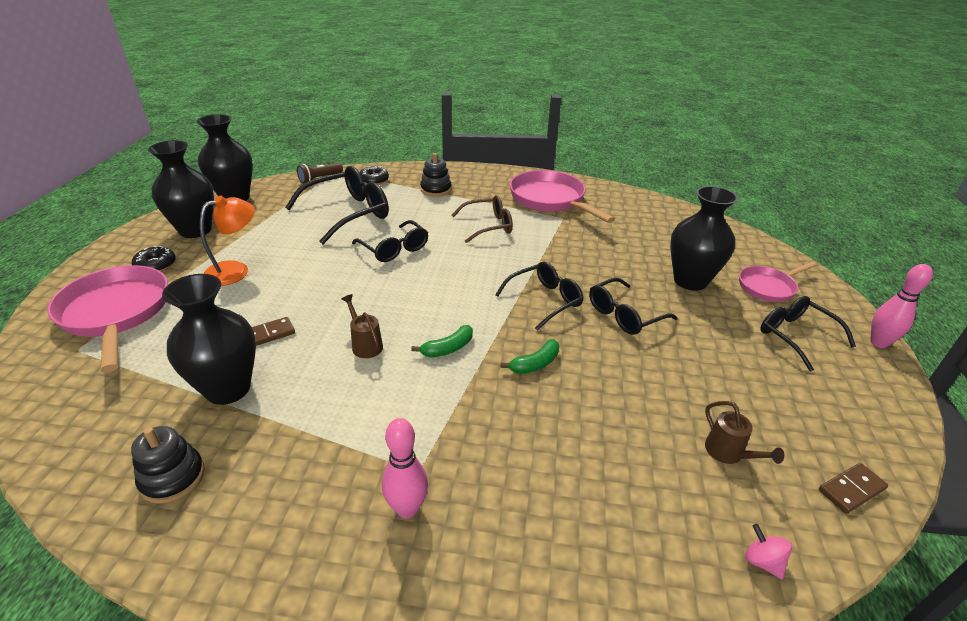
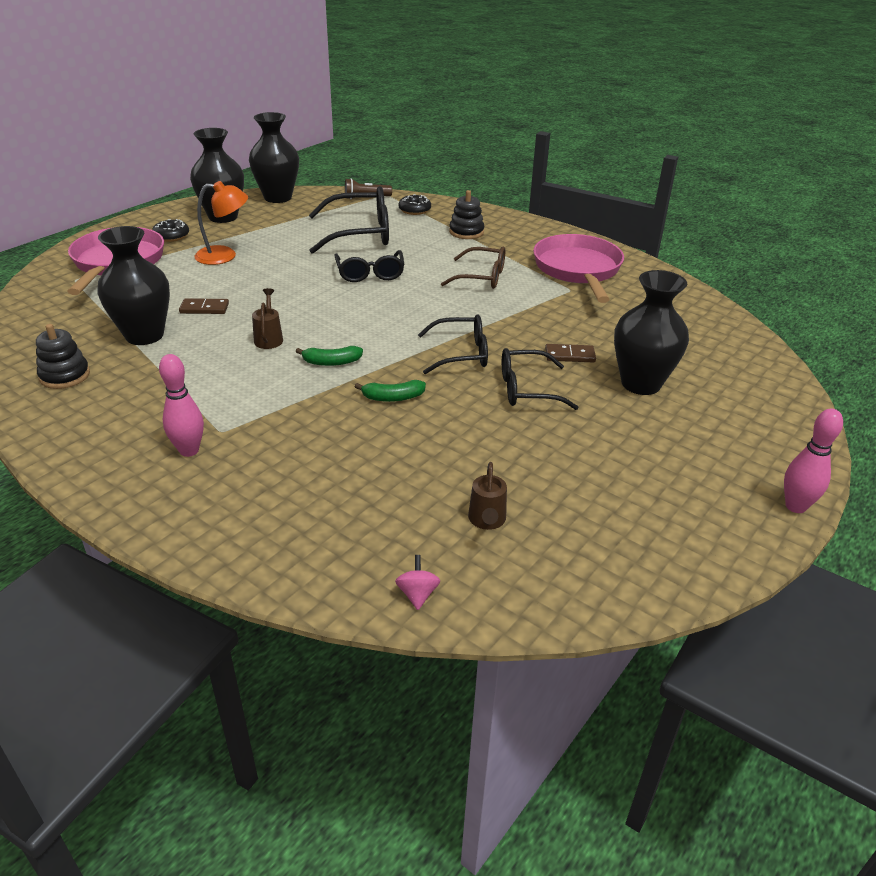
camera: 30 degrees right, 0 degrees up
pink pan [739,261,817,302] -> none
black glasses [760,296,856,371] -> none
brown domino [819,463,888,514] -> brown domino moved to [545,344,596,362]

